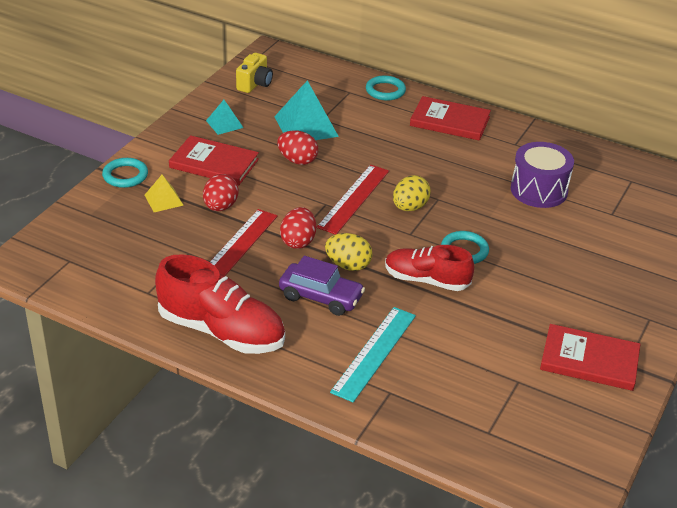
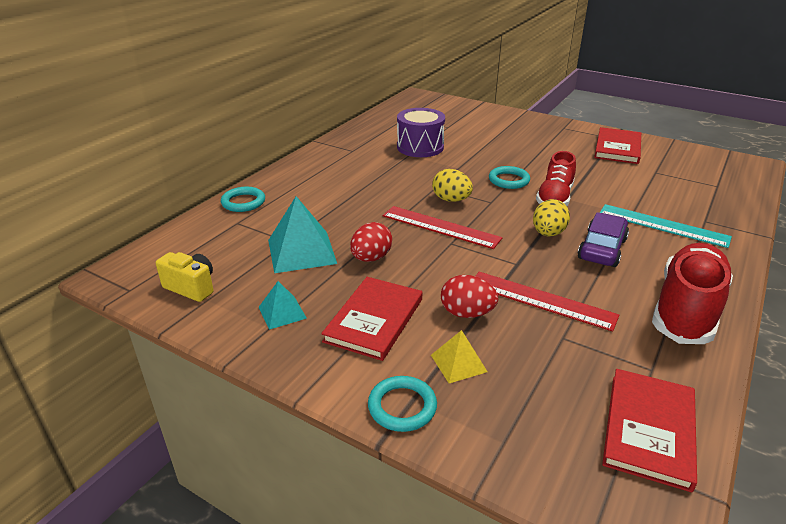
camera: 85 degrees left, 5 degrees down
red egg [280,207,316,249] -> none
red book [410,96,491,141] -> red book moved to [602,369,697,492]

